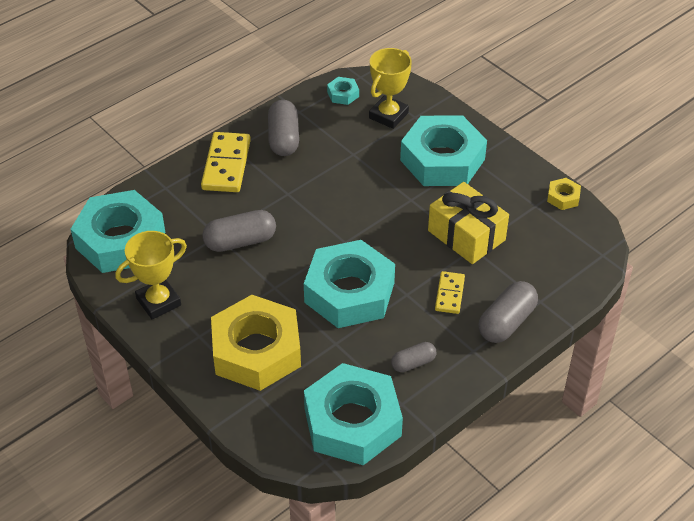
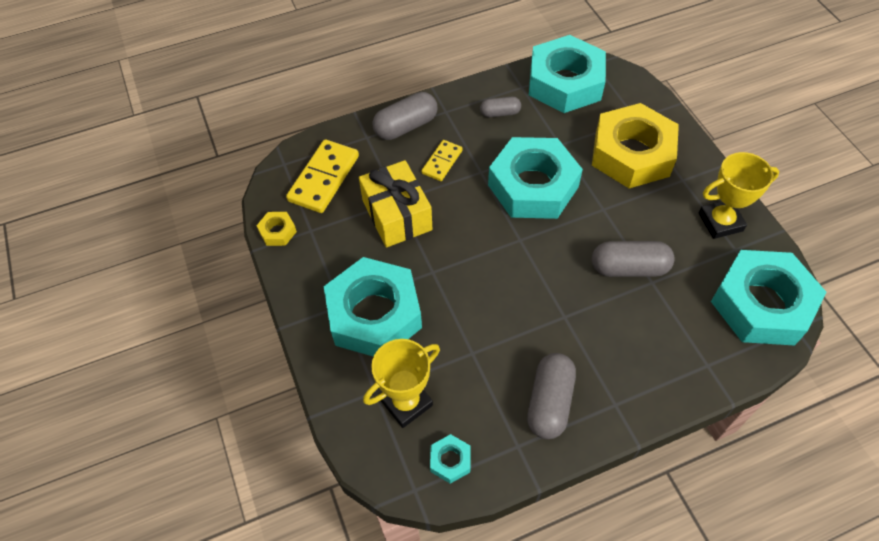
camera: 160 degrees left, 10 degrees up
yellow domino [201,132,251,192] -> yellow domino moved to [286,139,359,213]

